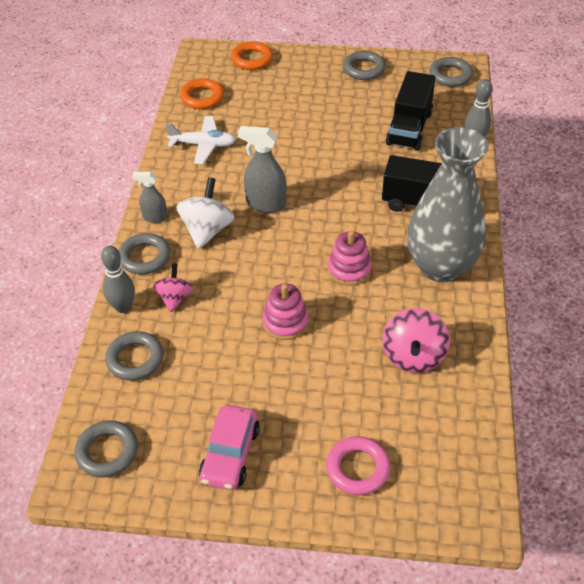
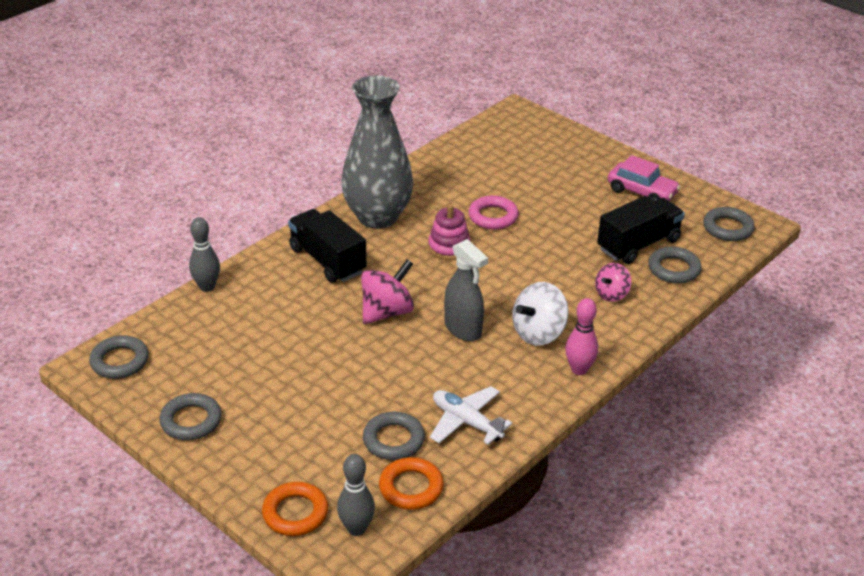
camera: 145 degrees left, 10 degrees down
grey bowling pin [101,245,135,313] -> grey bowling pin moved to [337,454,375,536]
grey ring [119,233,171,274] -> grey ring moved to [363,412,425,460]
grey spray bottle [132,172,168,223] -> pink bowling pin [565,298,598,375]
pink car [199,405,260,490] -> pink car turned 75 degrees clockwise [608,155,680,201]
pink stacking toy [263,283,309,340] -> none
pink ring [326,436,390,495] -> pink ring moved to [469,196,519,229]
pink spinning top [382,308,450,373] -> pink spinning top moved to [361,259,414,324]
black truck [386,71,436,151] -> black truck moved to [597,196,685,264]

